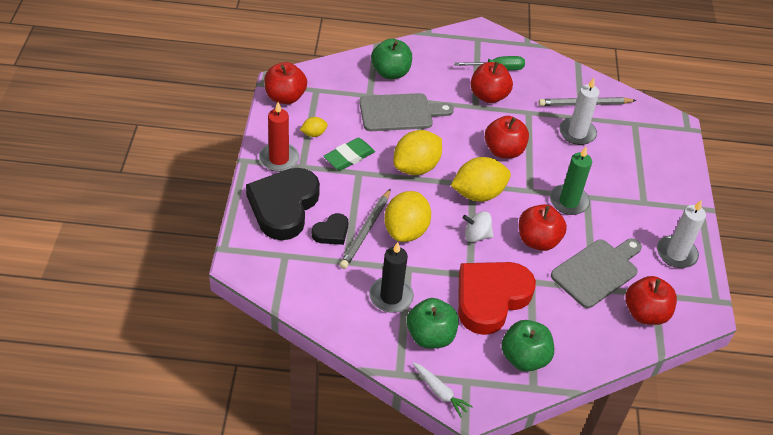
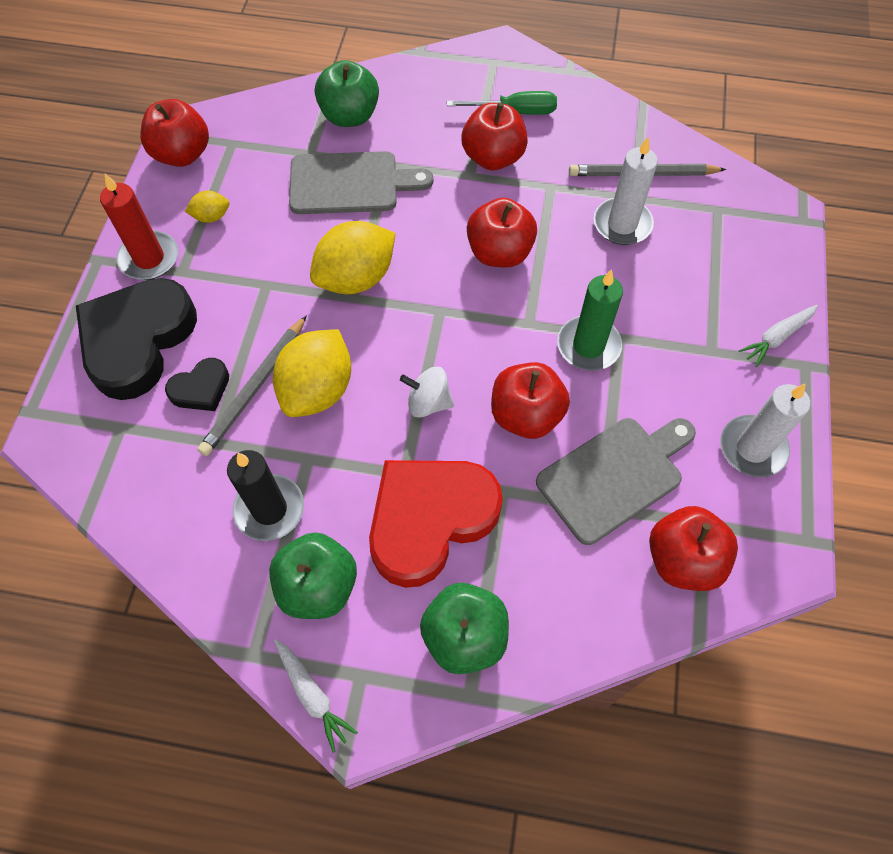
camera: 10 degrees right, 15 degrees up
green eraser [323,138,375,171] -> none
yellow lemon [451,157,511,202] -> none
none -> white carrot [738,305,818,367]

